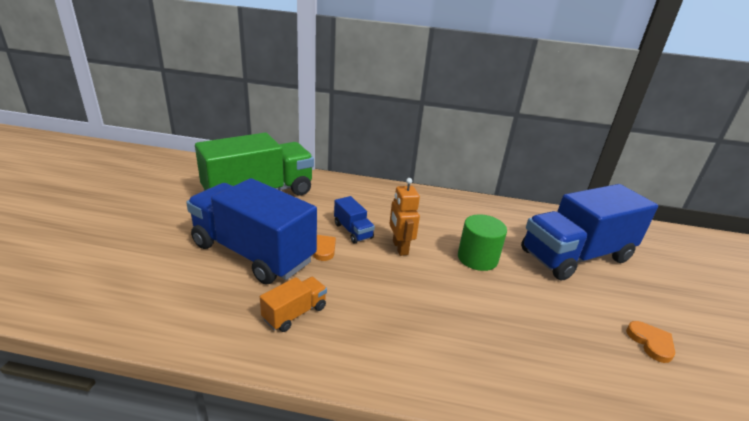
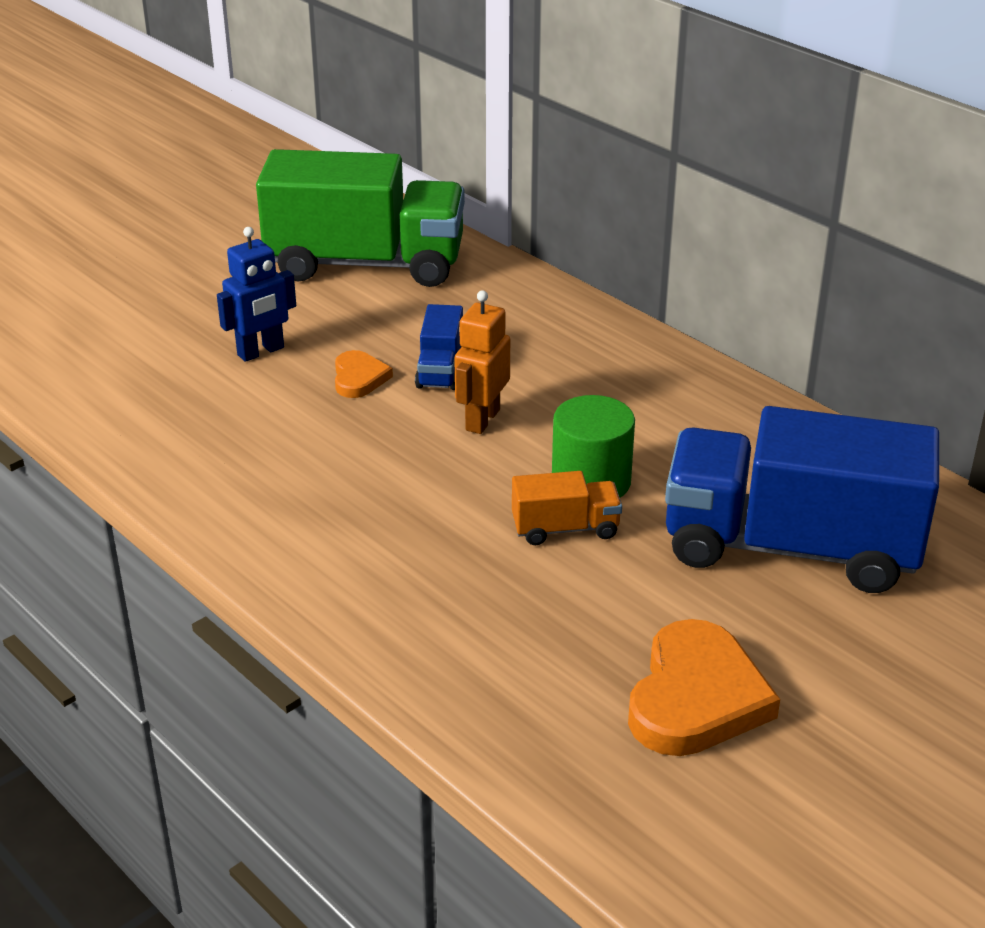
camera: 40 degrees right, 5 degrees up
blue truck [186,178,317,285] -> blue robot [217,227,296,362]
orange truck [260,277,327,332] -> orange truck moved to [512,471,622,545]
orange heart [626,321,675,363] -> orange heart [628,619,780,756], size x1.89

